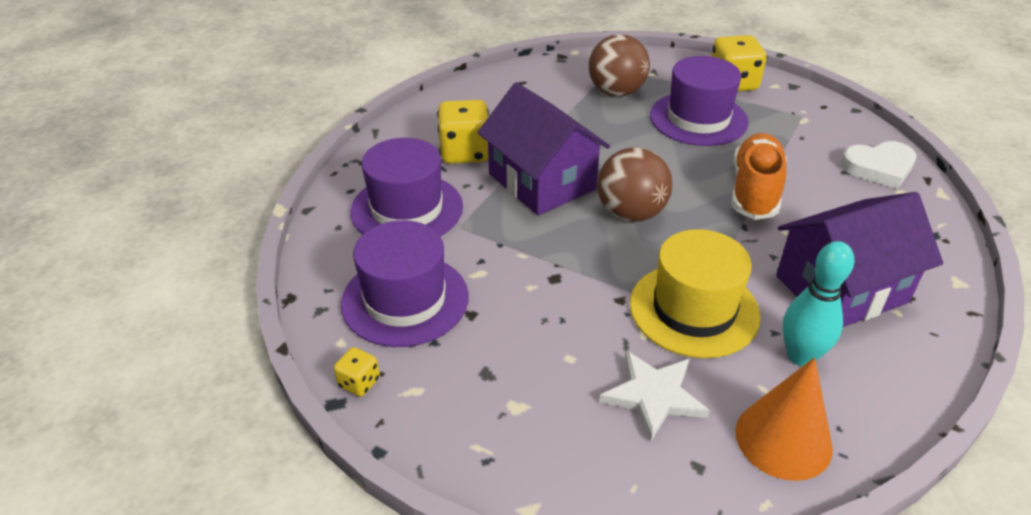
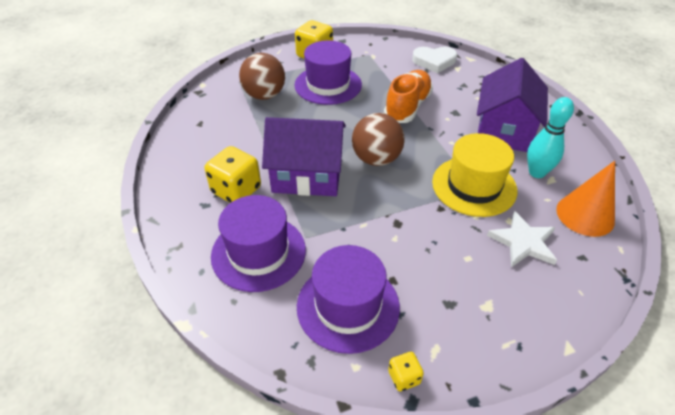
camera: 50 degrees left, 5 degrees up
orange shoe [732,133,787,220] -> orange shoe turned 60 degrees clockwise [384,70,433,123]
white heart [841,141,917,189] -> white heart turned 60 degrees clockwise [412,47,457,73]

